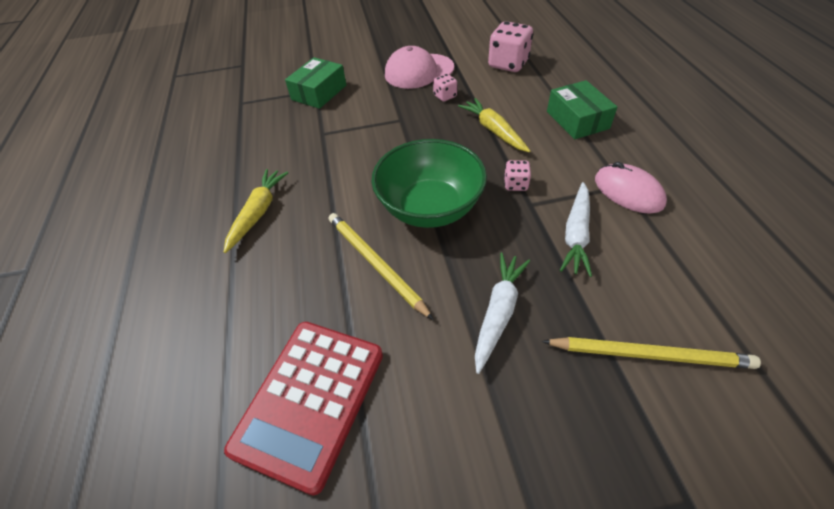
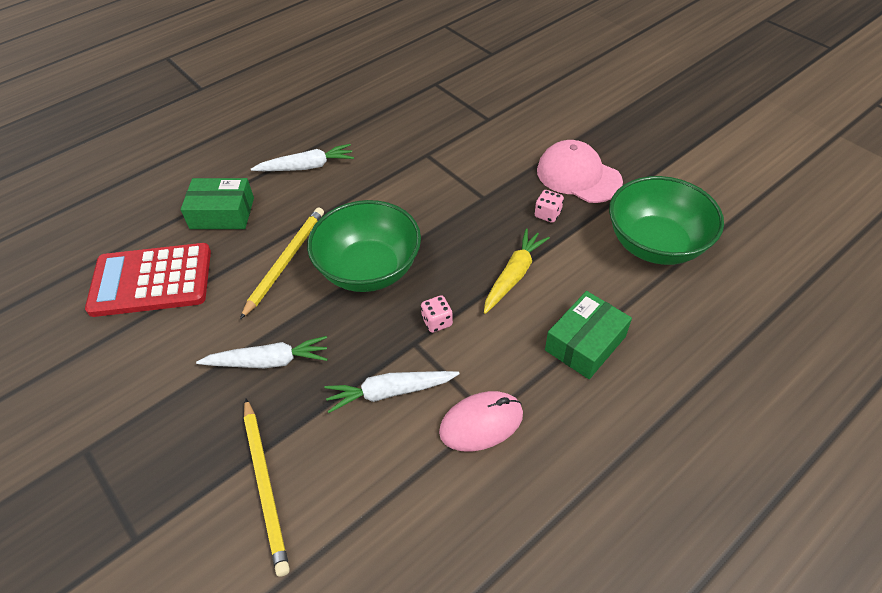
camera: 60 degrees right, 0 degrees up
yellow carrot [224,169,289,253] -> white carrot [251,144,354,171]
green box [285,57,346,109] -> green box moved to [181,178,254,229]
pink dice [488,21,533,72] -> green bowl [609,176,724,265]
pink mouse [595,162,667,214] -> pink mouse turned 45 degrees clockwise [439,391,523,452]

